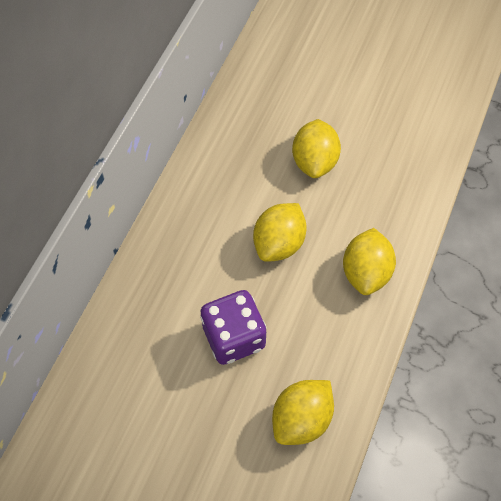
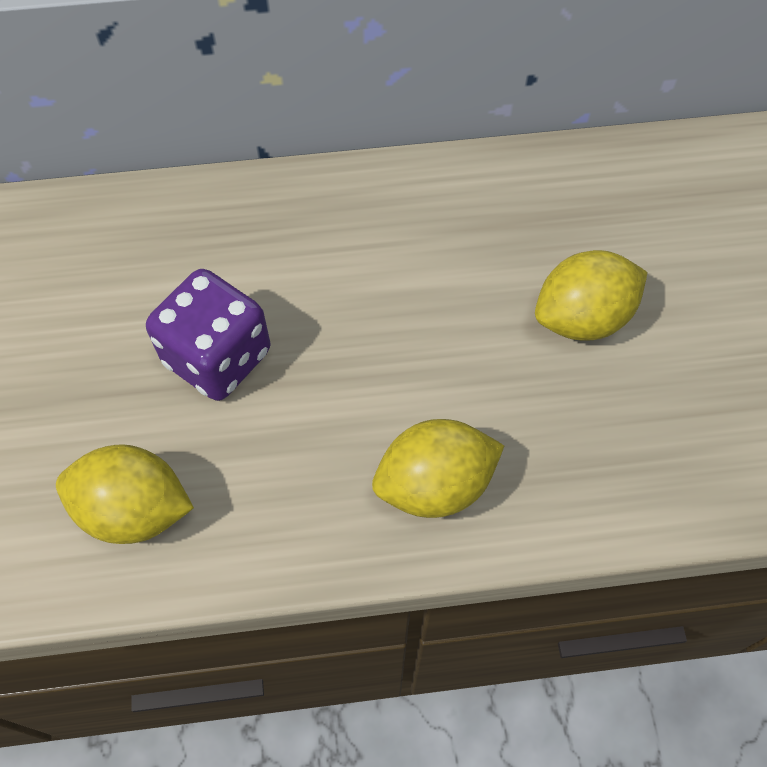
camera: 60 degrees right, 0 degrees up
yellow lemon [253,203,307,262] -> none

